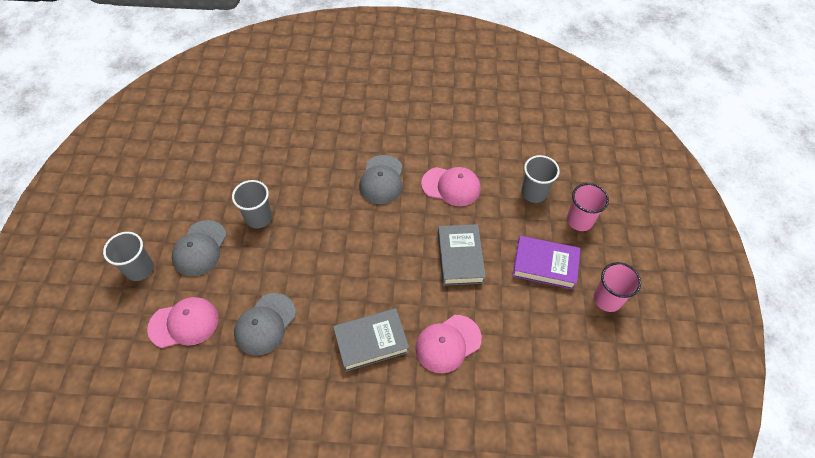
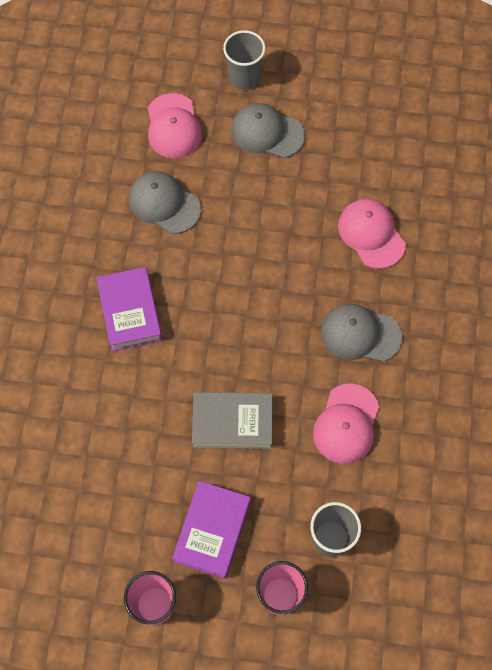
camera: 95 degrees right, 10 degrees up
grey cup [232,180,272,228] -> none
grey book [333,308,409,372] -> purple book [97,267,162,351]
pink cap [415,315,482,373] -> pink cap moved to [338,199,406,269]

